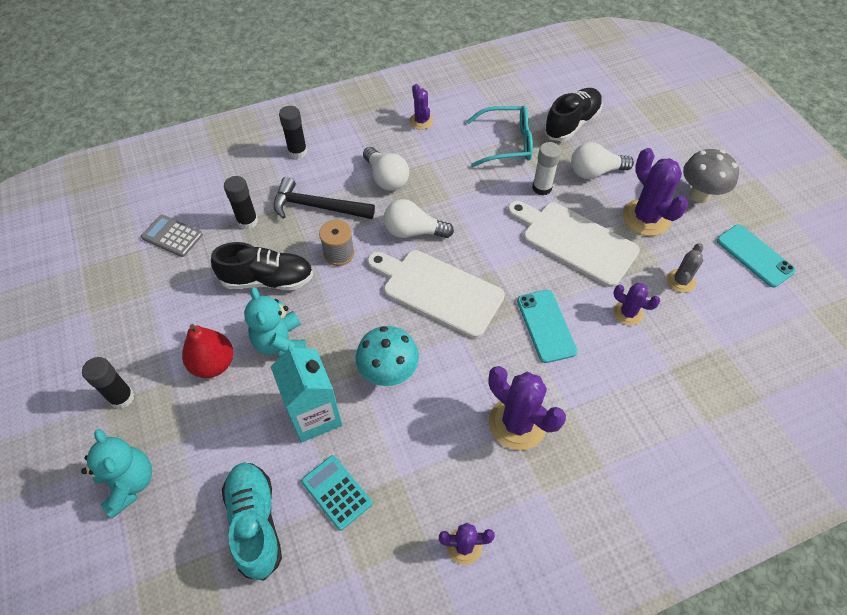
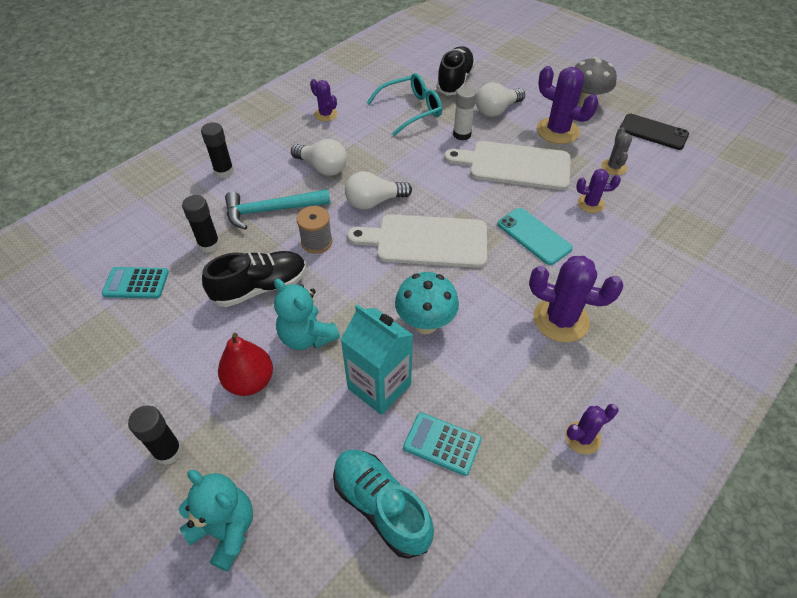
camera: 25 degrees left, 5 degrees down
grey calculator [141,215,203,257] -> turquoise calculator [102,267,169,299]
black hammer [274,177,375,219] -> turquoise hammer [225,189,331,230]
turquoise phone [717,224,796,288] -> black phone [619,114,689,150]

